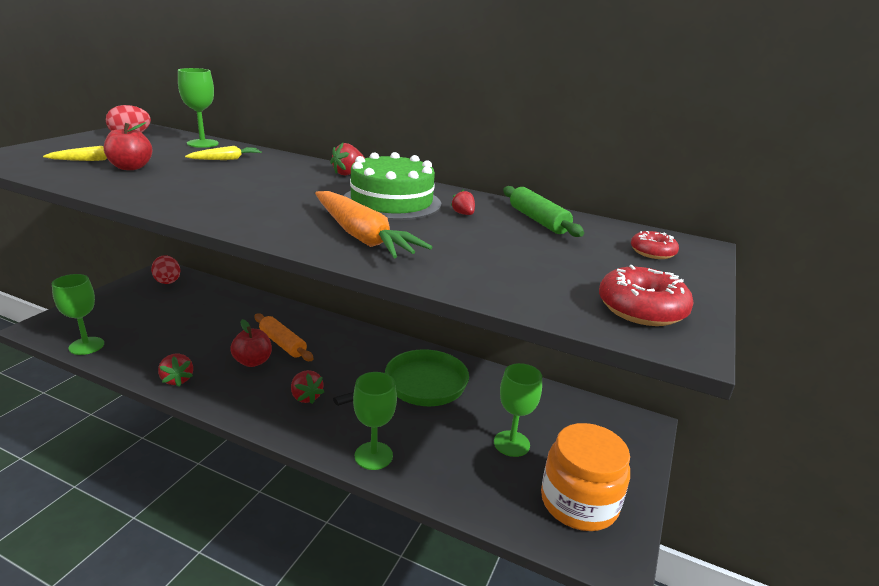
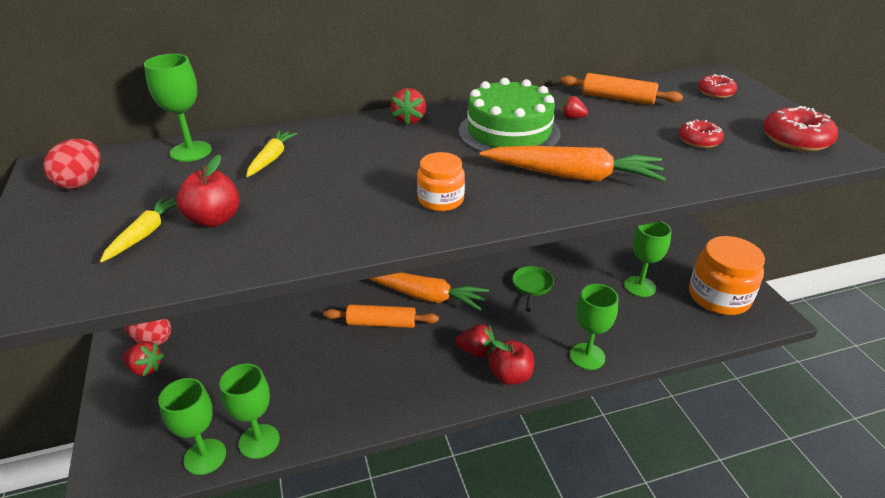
camera: 40 degrees left, 10 degrees up
red strawberry [158,353,193,387] -> red strawberry moved to [123,341,164,376]
red apple [230,319,272,367] -> red apple moved to [489,340,534,385]
green pan [333,349,469,406] -> green pan [513,266,554,312], size x0.51
green rolling pin [503,186,584,237] -> orange rolling pin [560,73,683,105]
none -> green goblet [219,363,280,459]
none -> orange carrot [370,272,489,311]
none -> orange jar [417,152,465,211]
none -> red donut [679,119,724,148]

